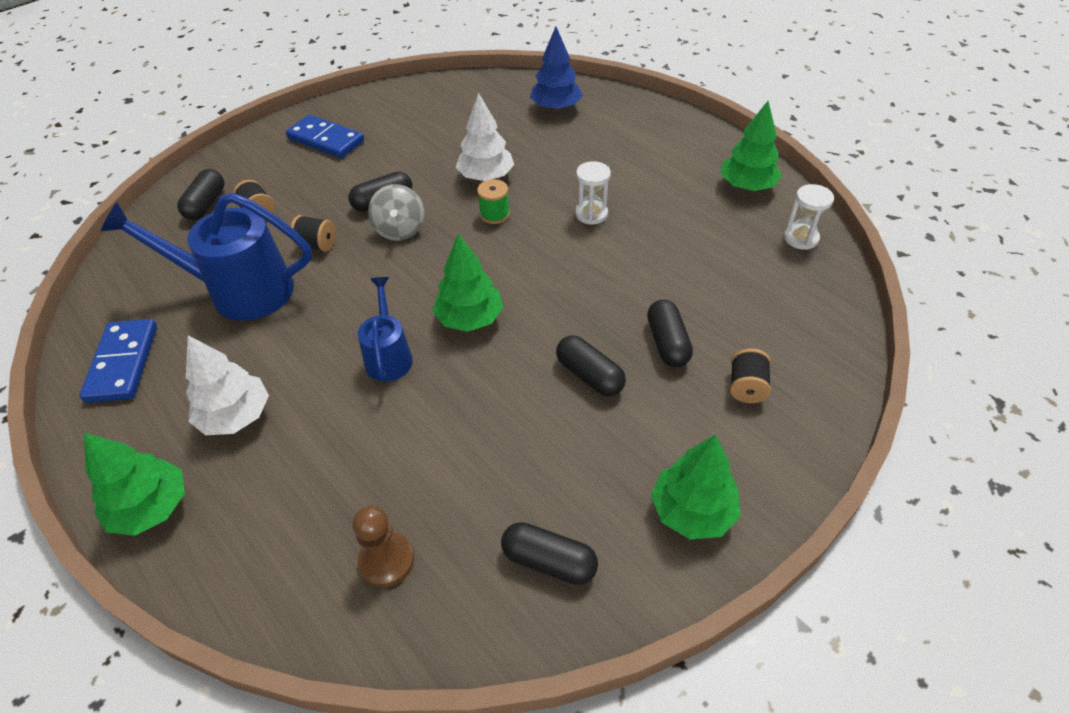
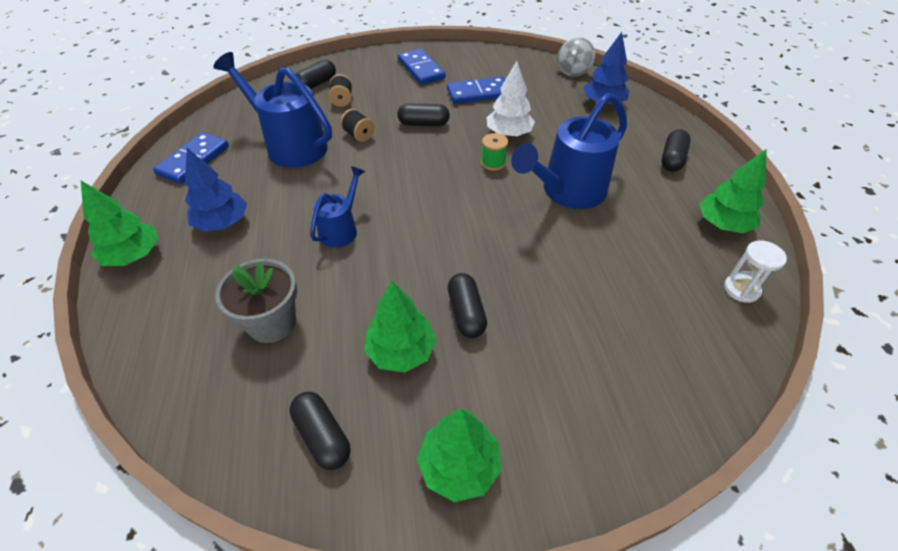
camera: 30 degrees right, 0 degrees up
white tree [186,335,269,435] -> blue tree [185,148,247,232]
brown pawn [353,505,414,588] -> none
grey spinning top [368,184,424,241] -> grey spinning top moved to [557,37,595,77]
green tree [432,234,504,332] -> green tree moved to [364,281,437,372]
white hourglass [575,161,611,225] -> blue watering can [511,93,627,209]
black capsule [647,300,693,367] -> black capsule moved to [661,129,691,172]
black spool [730,348,771,403] -> none
none -> grey flower pot [215,259,297,343]
none -> blue domino [447,77,505,104]

